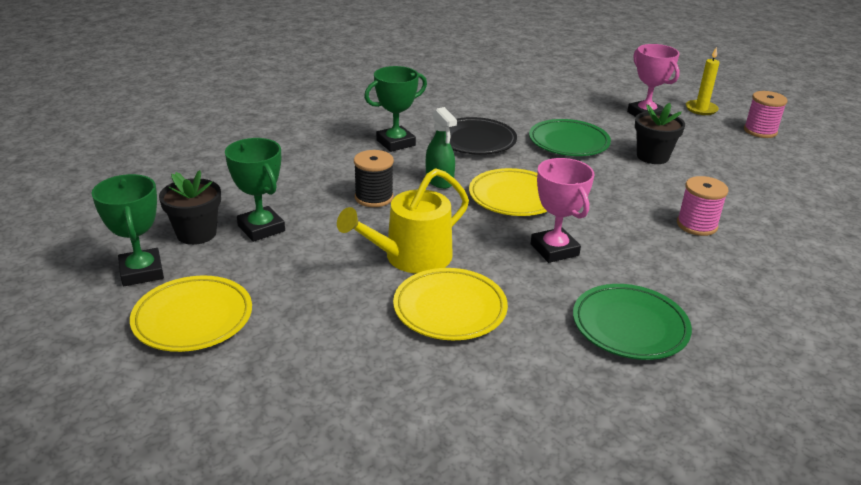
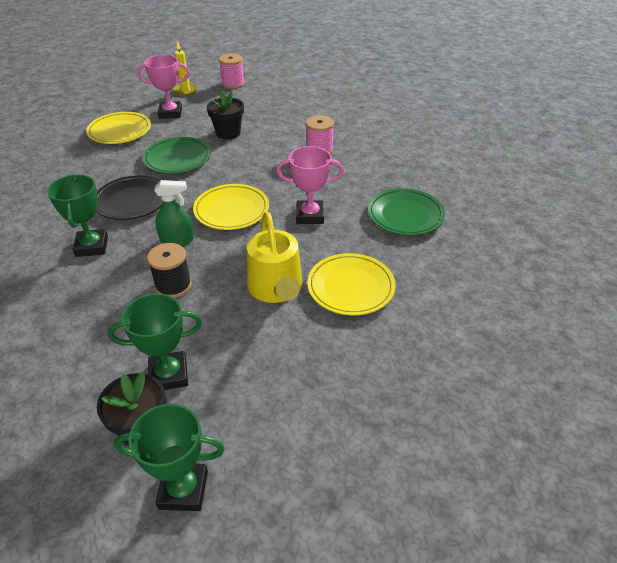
camera: 65 degrees left, 10 degrees up
yellow plate [130,276,252,352] -> yellow plate moved to [86,112,151,144]

